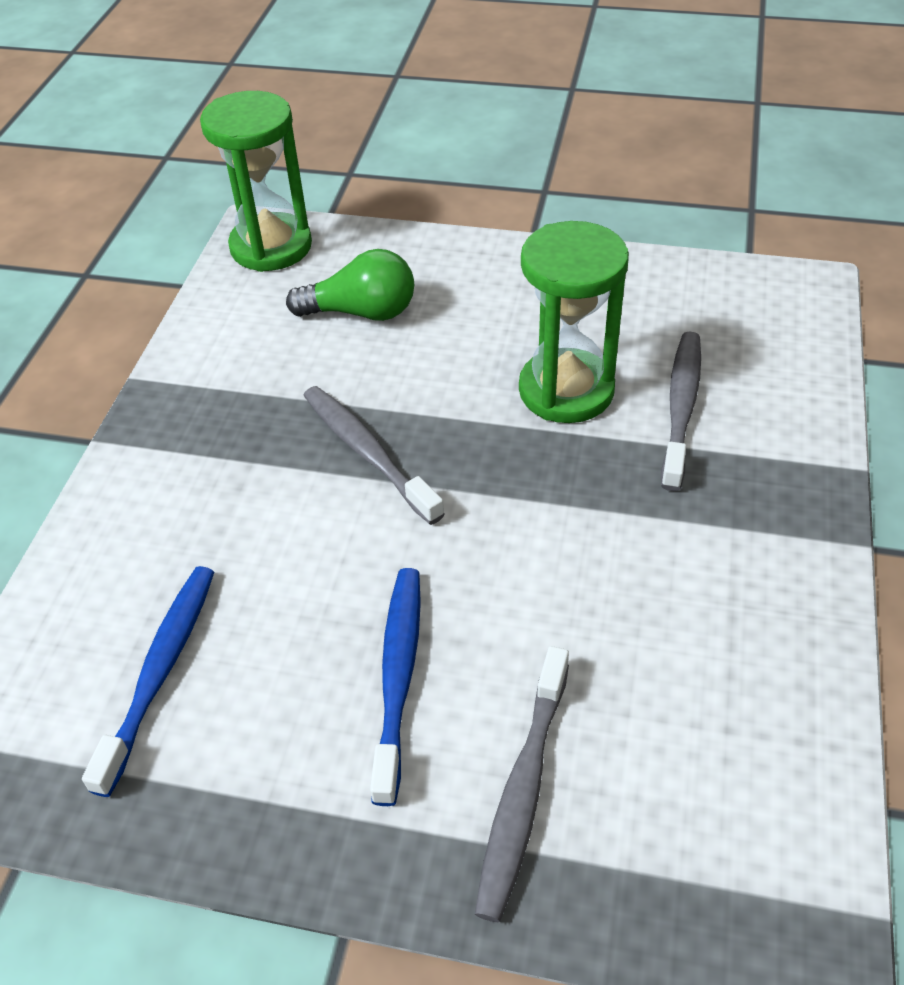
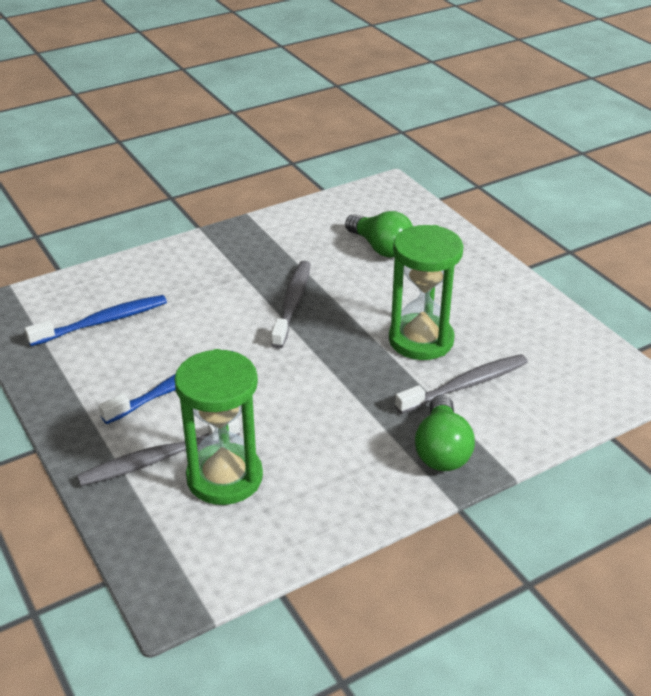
camera: 45 degrees right, 10 degrees down
green hourglass [200,91,312,272] -> green hourglass moved to [174,349,263,505]
none -> green light bulb [415,395,475,471]

